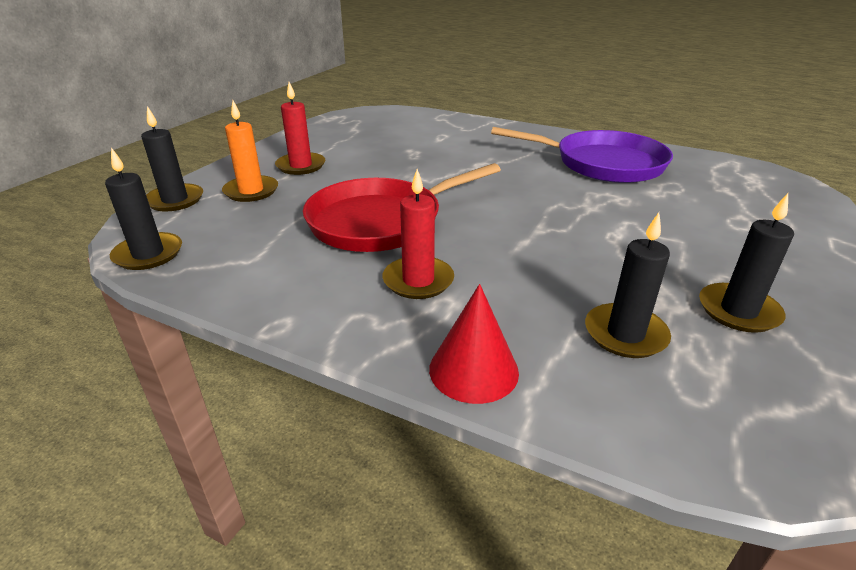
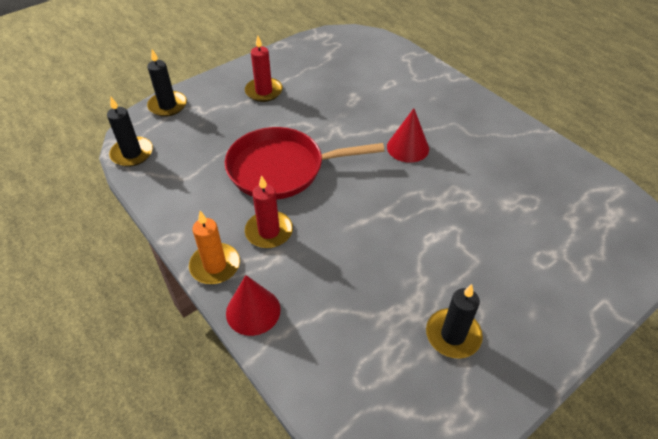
camera: 25 degrees right, 15 degrees up
orange candle [222,100,278,202] -> orange candle moved to [189,211,240,284]
purple pan [491,127,673,183] -> none
black candle [585,212,671,358] -> none
none -> red cone [387,108,429,163]

